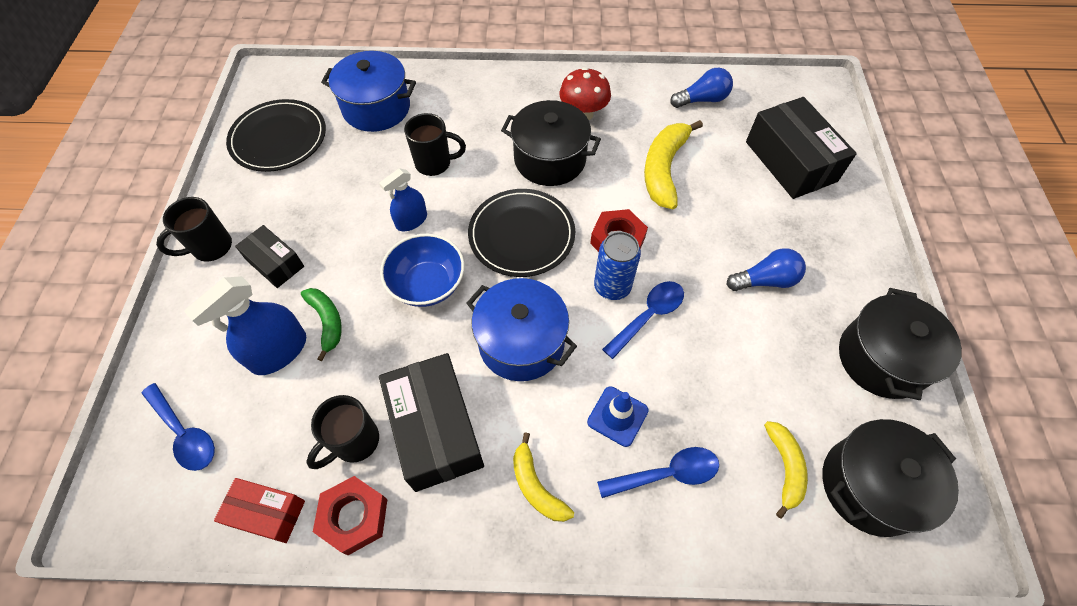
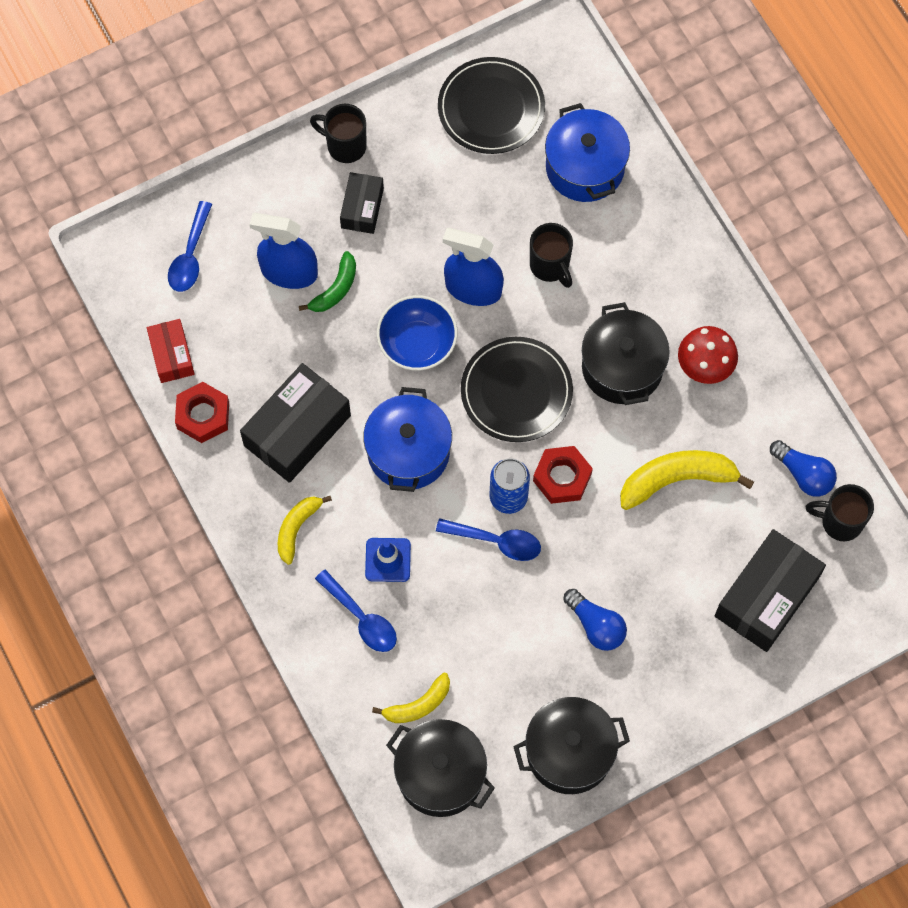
camera: 60 degrees right, 10 degrees up
black mug [307,395,379,469] -> black mug moved to [806,484,874,541]
blue spray bottle [379,169,427,231] -> blue spray bottle [443,228,504,306], size x1.58

